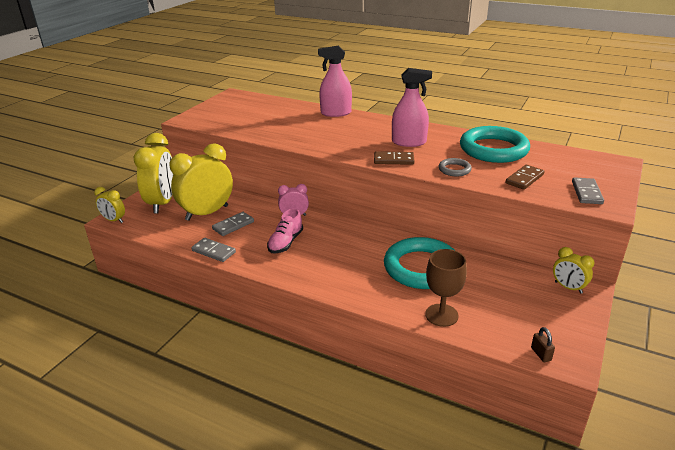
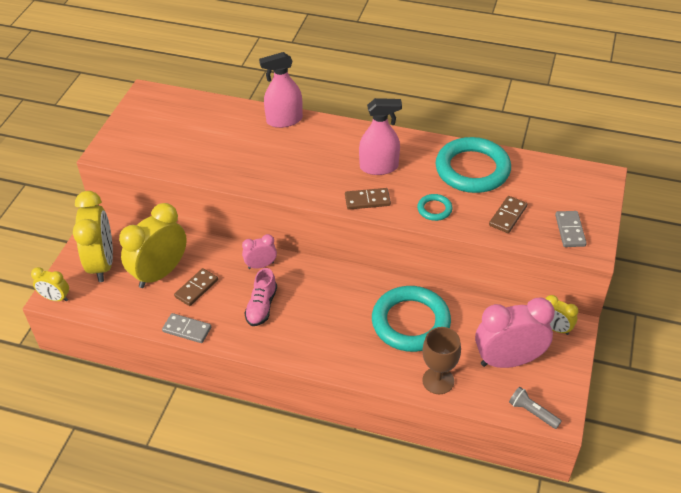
camera: 10 degrees left, 15 degrees up
grey domino [212,212,254,236] -> brown domino [174,268,218,306]
grey ring [439,158,472,176] -> turquoise ring [417,194,453,221]
brown padlock [531,327,555,362] -> grey flashlight [509,387,561,429]
none -> pink clock [475,298,555,368]

